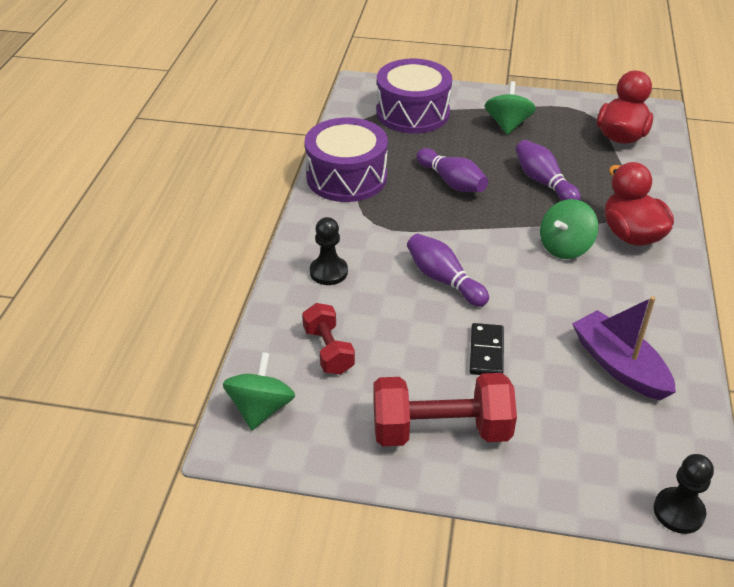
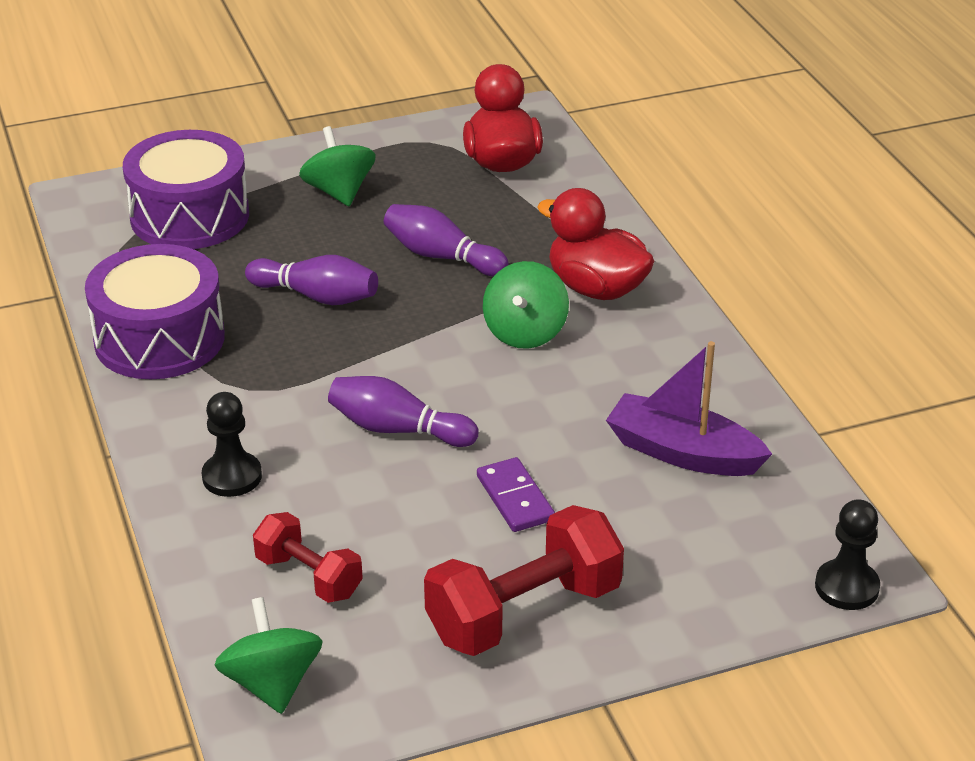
camera: 30 degrees left, 5 degrees down
black domino [470,323,504,375] -> purple domino [477,457,555,532]

